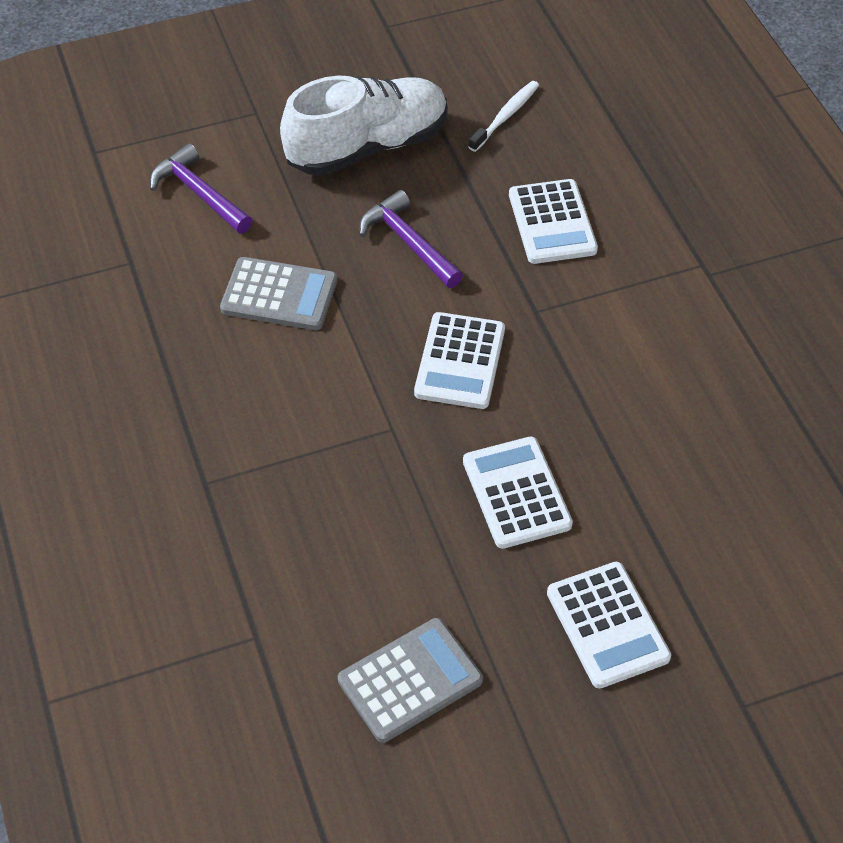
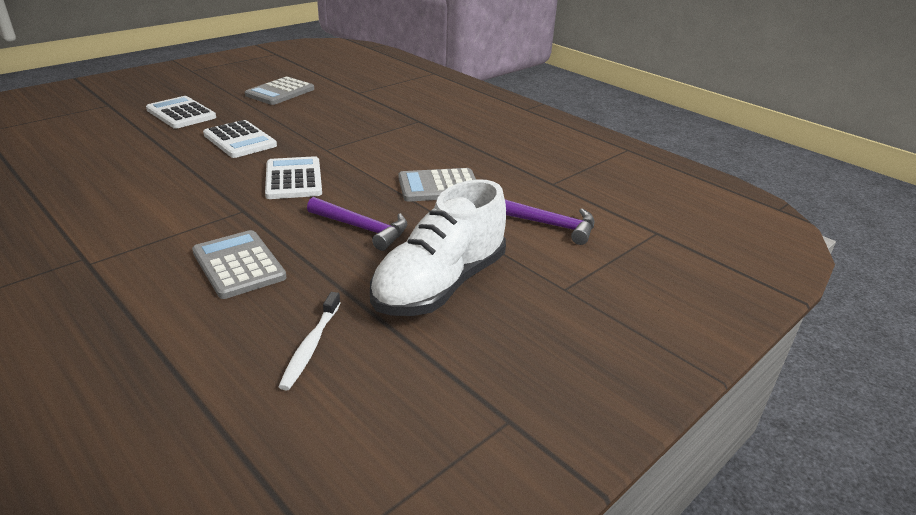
camera: 155 degrees right, 20 degrees down
white calculator [509,179,598,264] -> grey calculator [192,230,287,299]

